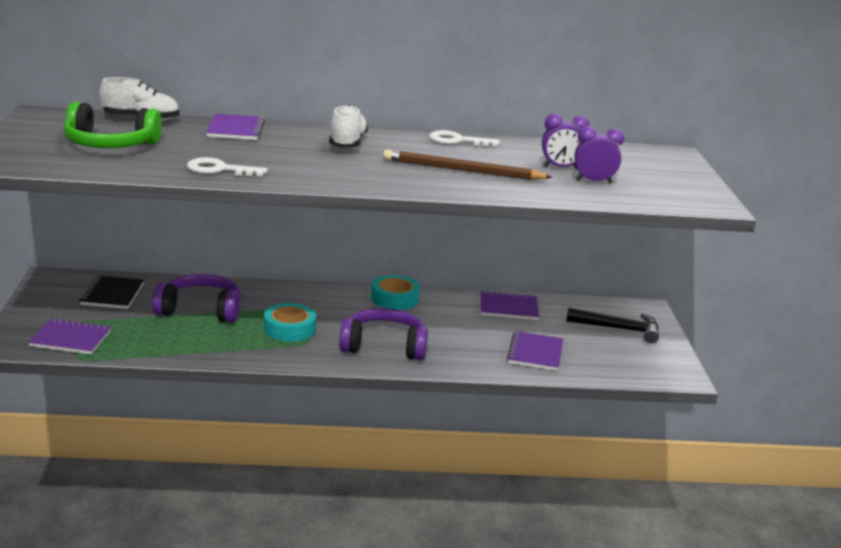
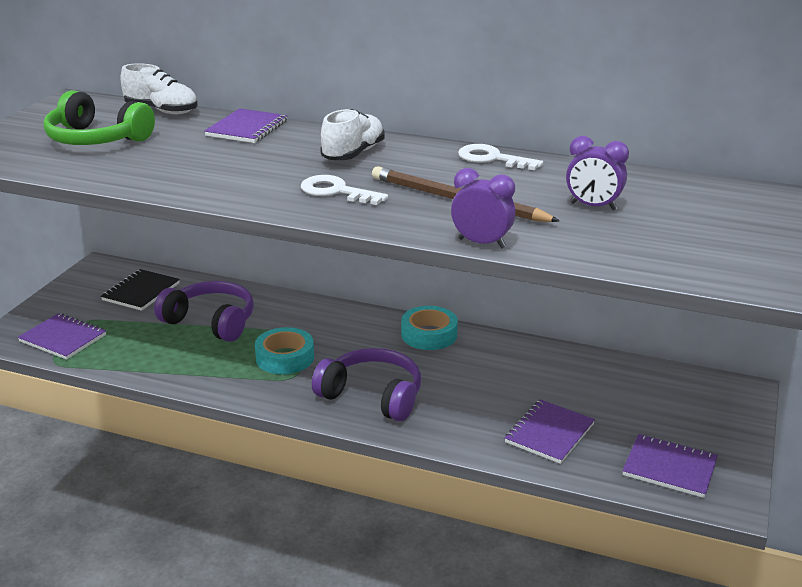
camera: 25 degrees right, 5 degrees up
white key [187,157,268,177] -> white key moved to [301,175,388,205]
purple notebook [481,291,539,320] -> purple notebook moved to [622,434,718,498]
black hammer [566,307,659,343] -> none
purple clock [574,126,624,184] -> purple clock moved to [451,168,515,249]

